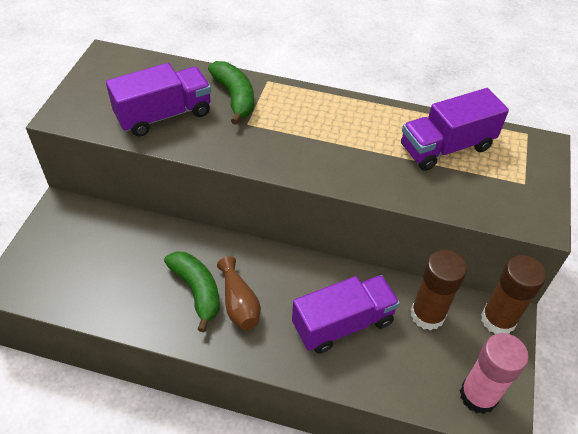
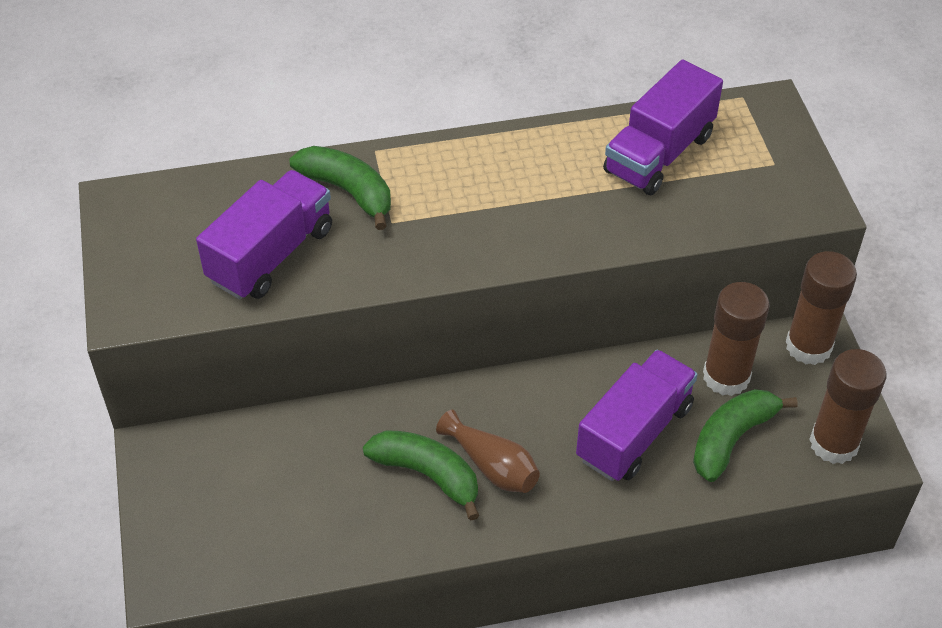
camera: 25 degrees left, 0 degrees up
pink glue stick [460,333,529,414] -> brown glue stick [809,349,887,464]
none -> green banana [693,389,798,482]

